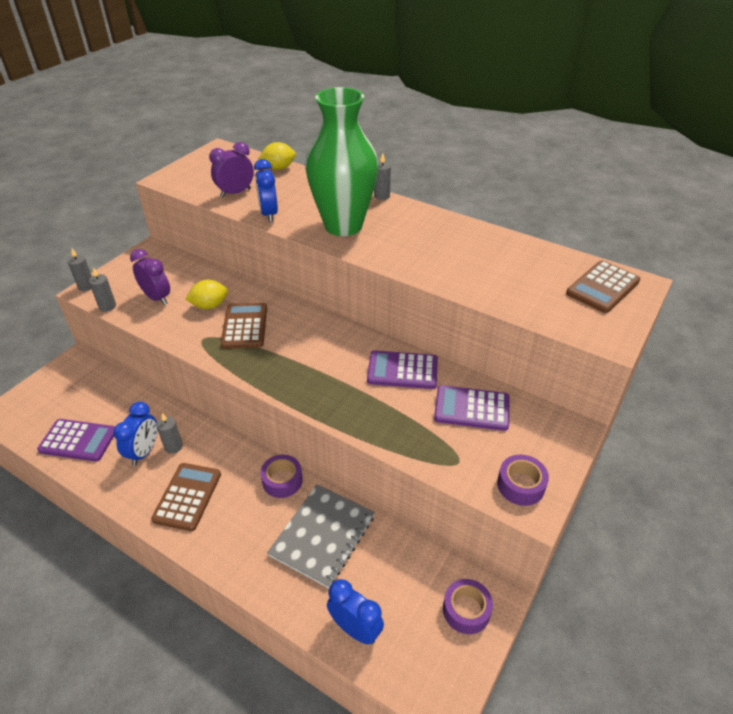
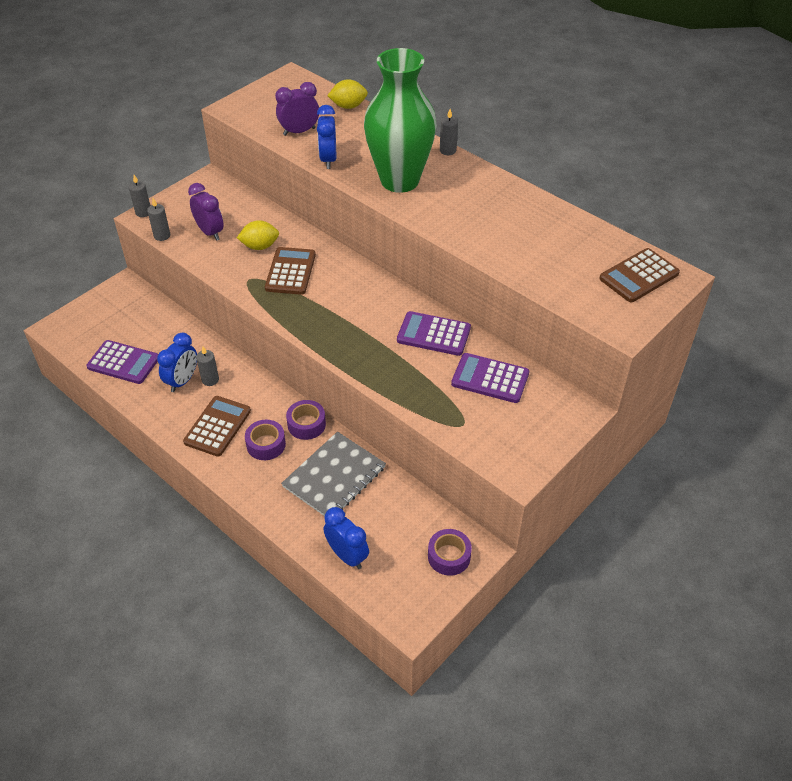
camera: 10 degrees right, 5 degrees up
purple tape [497,455,549,506] -> purple tape moved to [245,420,286,460]

